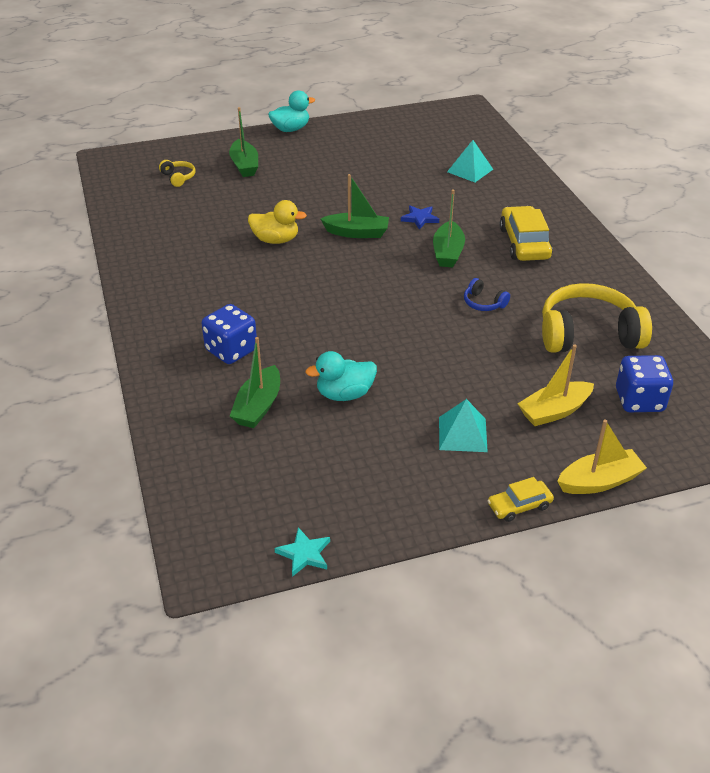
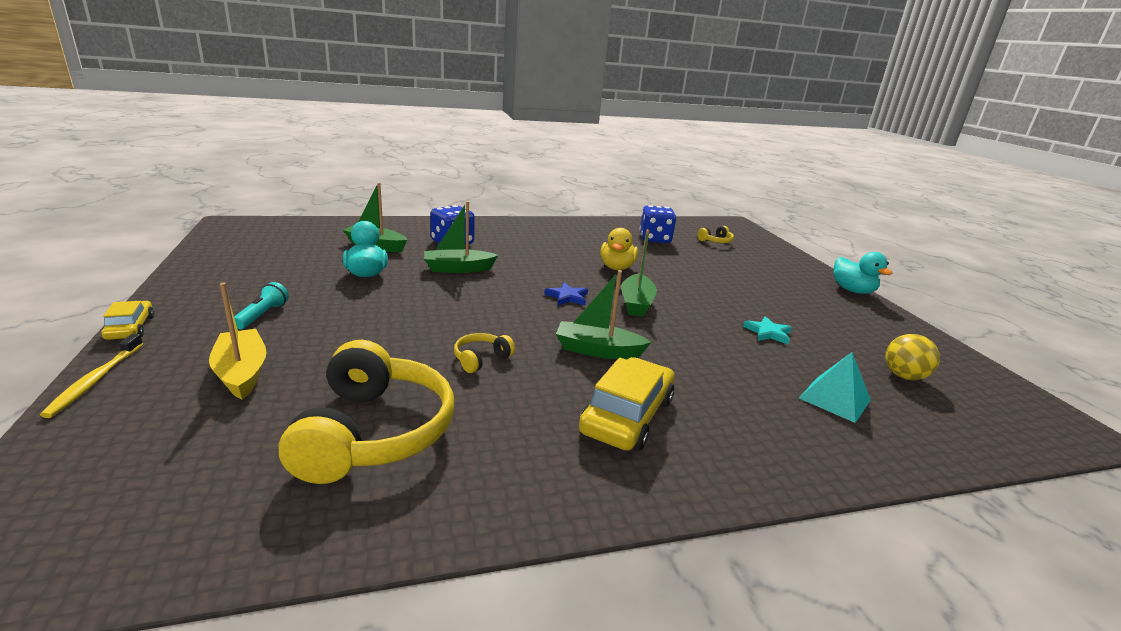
camera: 90 degrees right, 15 degrees down
green boat [229,107,258,177] -> green boat moved to [424,201,498,273]
turquoise star [275,527,330,577] -> turquoise star moved to [743,316,792,344]
blue star [401,205,439,230] -> blue star moved to [544,282,588,305]
turquoise pyramid [439,399,488,452] -> turquoise flashlight [234,282,289,329]
blue headphones [464,278,510,311] -> yellow headphones [454,333,515,373]
yellow car [500,206,553,261] -> yellow car turned 60 degrees counterclockwise [579,357,675,451]
yellow boat [557,420,647,494] -> yellow toothbrush [40,334,143,418]
blue dice [616,355,673,412] -> blue dice moved to [640,205,676,243]
none -> yellow ball [885,334,940,380]

